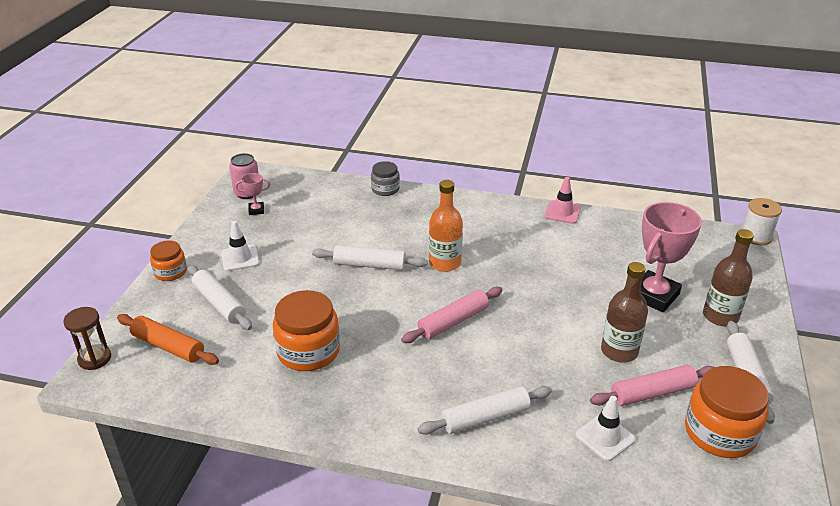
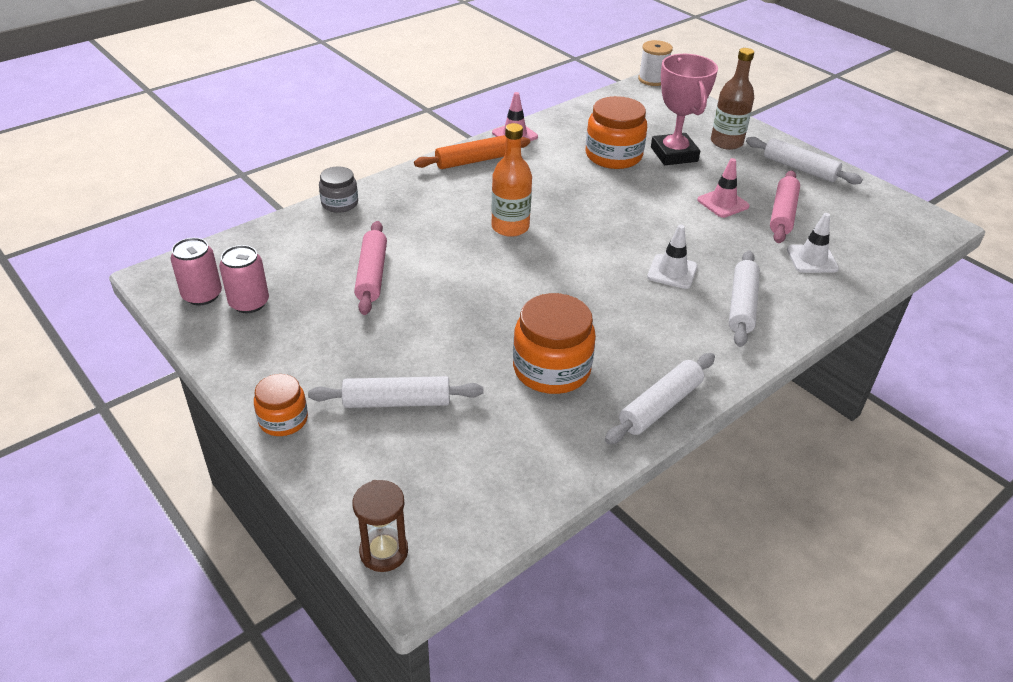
camera: 55 degrees left, 5 degrees up
orange rolling pin [117,314,219,365] -> orange rolling pin moved to [414,135,530,169]
white traffic cone [221,221,259,271] -> white traffic cone moved to [647,225,698,289]
pink trophy [235,173,270,215] -> pink can [219,245,269,313]
white rolling pin [312,245,428,270] -> white rolling pin moved to [605,353,715,444]
pink rolling pin [401,287,502,343] -> pink rolling pin moved to [354,221,387,315]
brown bottle [601,262,648,363] -> pink traffic cone [697,158,750,218]
orange jar [685,366,769,458] -> orange jar moved to [586,96,647,169]

